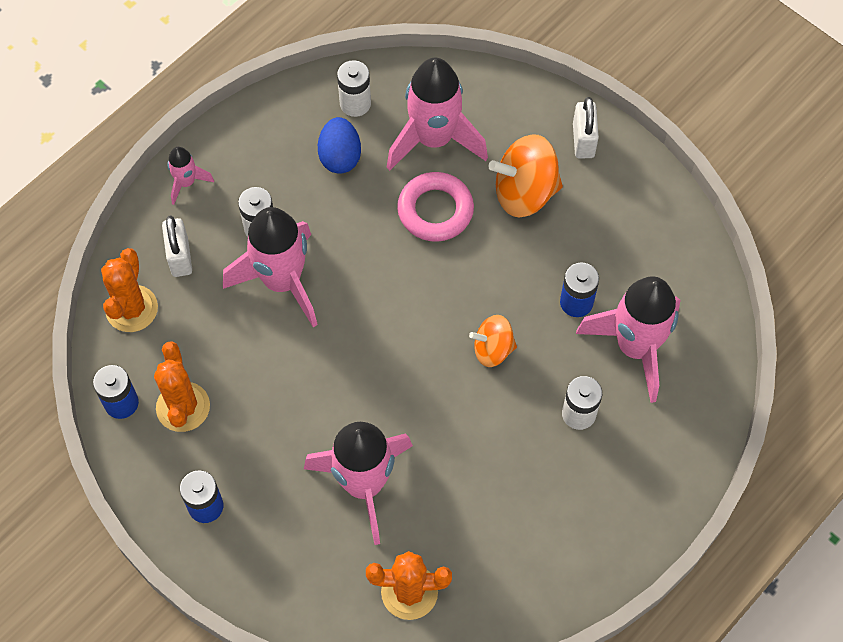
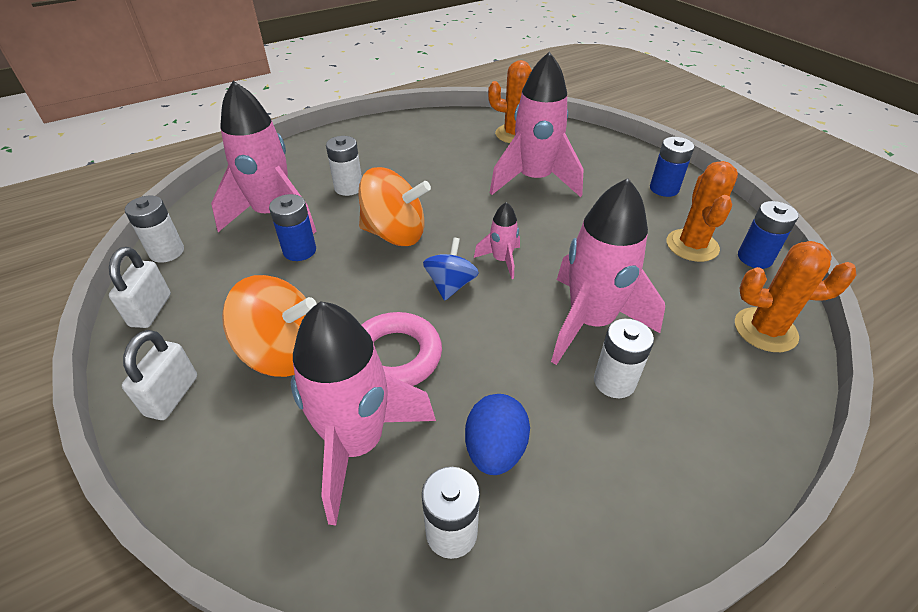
camera: 165 degrees left, 20 degrees down
orange cactus [101,248,158,332] -> orange cactus turned 75 degrees clockwise [735,241,857,352]
white padlock [162,216,192,277] -> white padlock moved to [109,247,171,328]
pink rocket [167,147,214,205] -> pink rocket moved to [474,202,520,279]
orange spinning top [469,315,517,367] -> orange spinning top [358,167,431,246], size x1.65
none -> white battery [125,196,184,263]
none -> blue spinning top [423,237,479,301]

